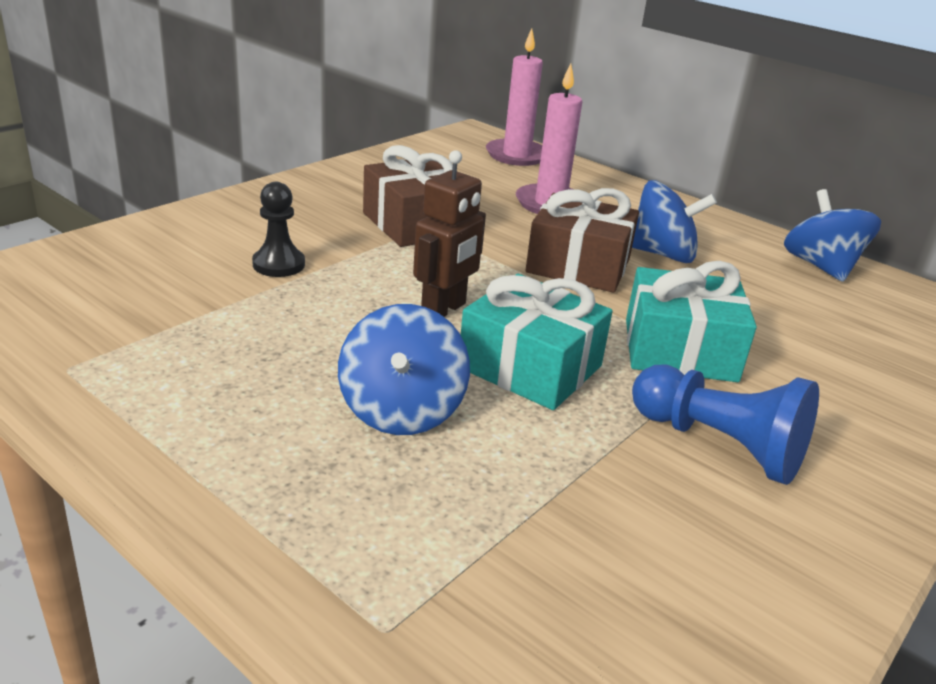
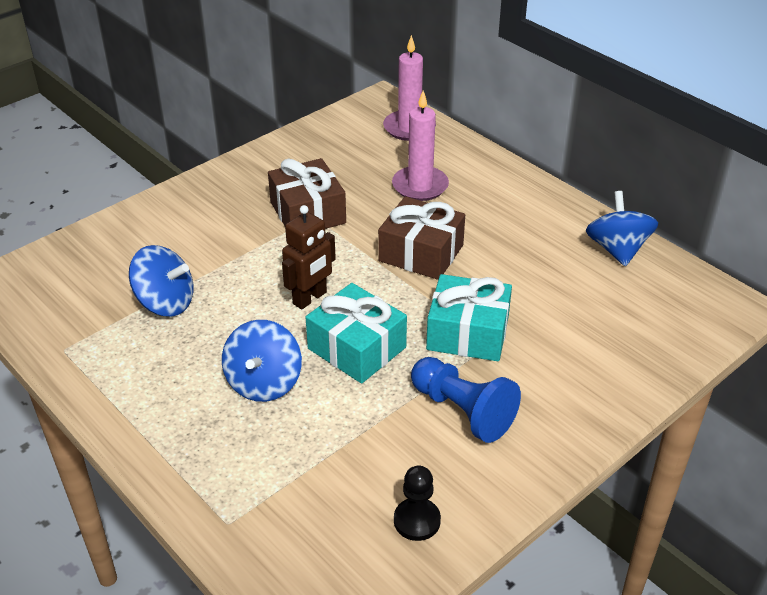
camera: 10 degrees right, 10 degrees up
black pawn [252,182,305,277] -> black pawn moved to [394,465,441,541]
blue spinning top [632,180,717,263] -> blue spinning top moved to [129,245,194,317]

